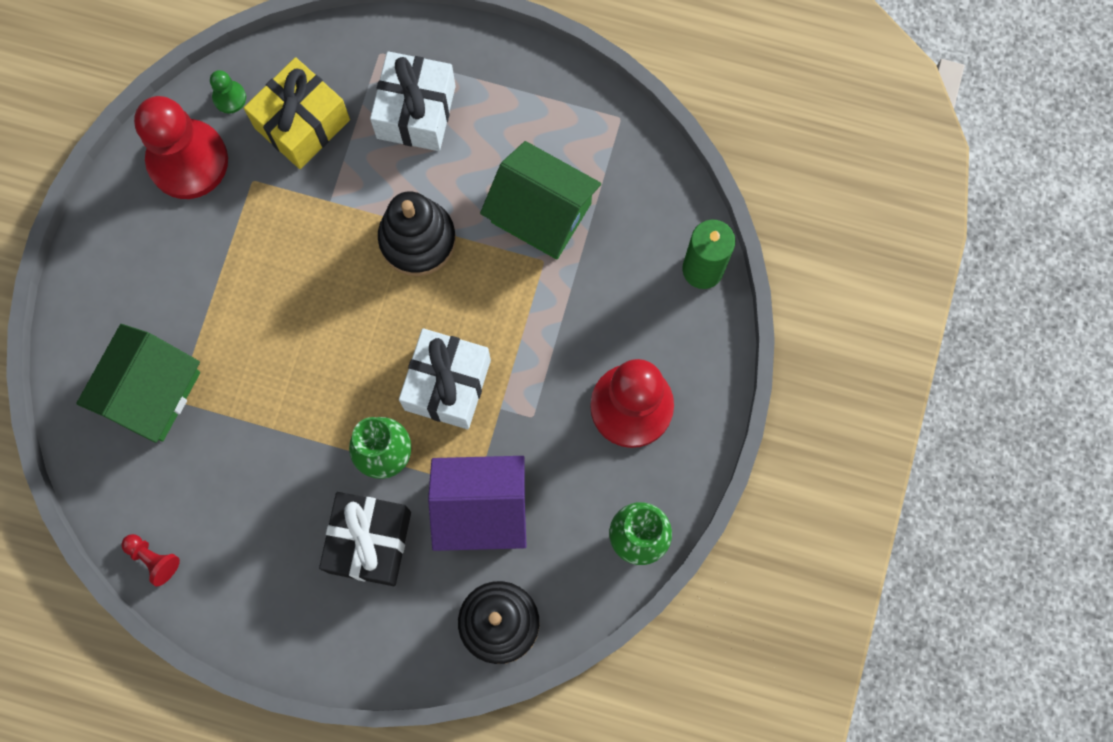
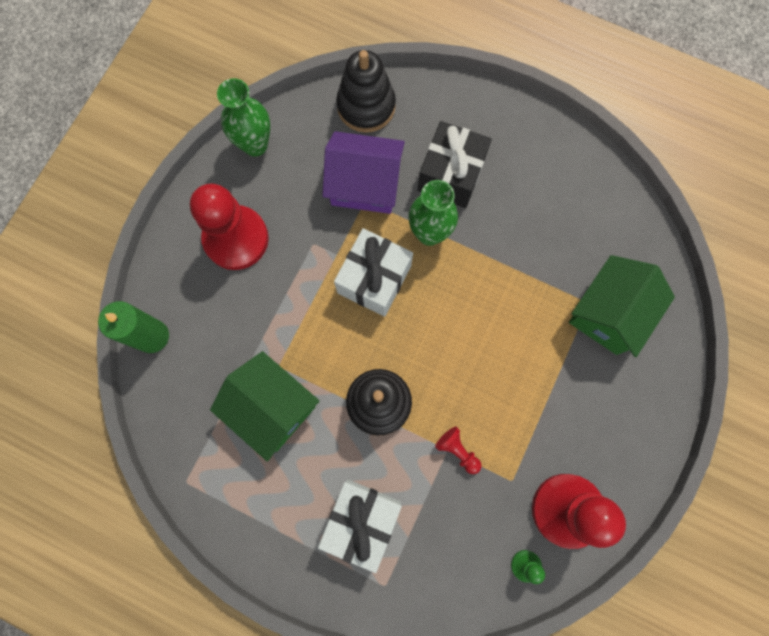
camera: 170 degrees left, 0 degrees up
red pawn [121,534,180,587] -> red pawn moved to [435,427,482,474]
yellow gift [244,57,350,169] -> none

